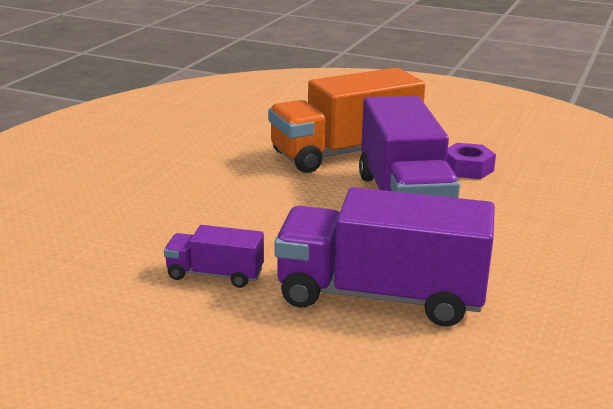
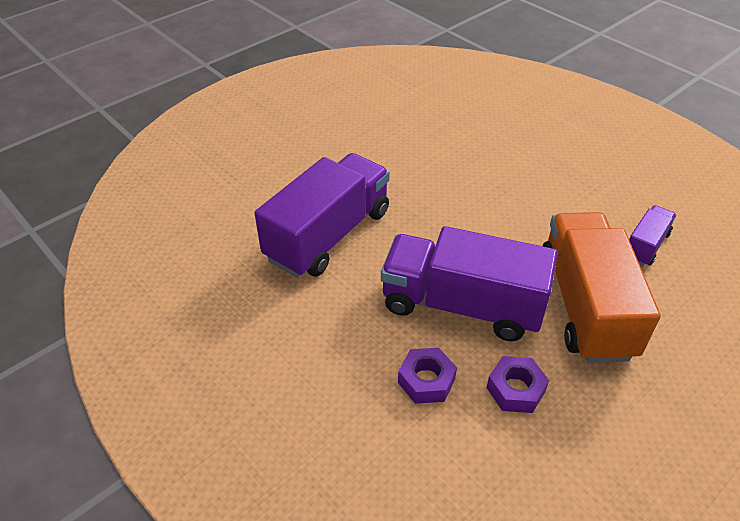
camera: 115 degrees right, 20 degrees up
purple truck [164,225,264,288] -> purple truck moved to [629,205,676,266]
none -> purple nut [398,348,457,404]

